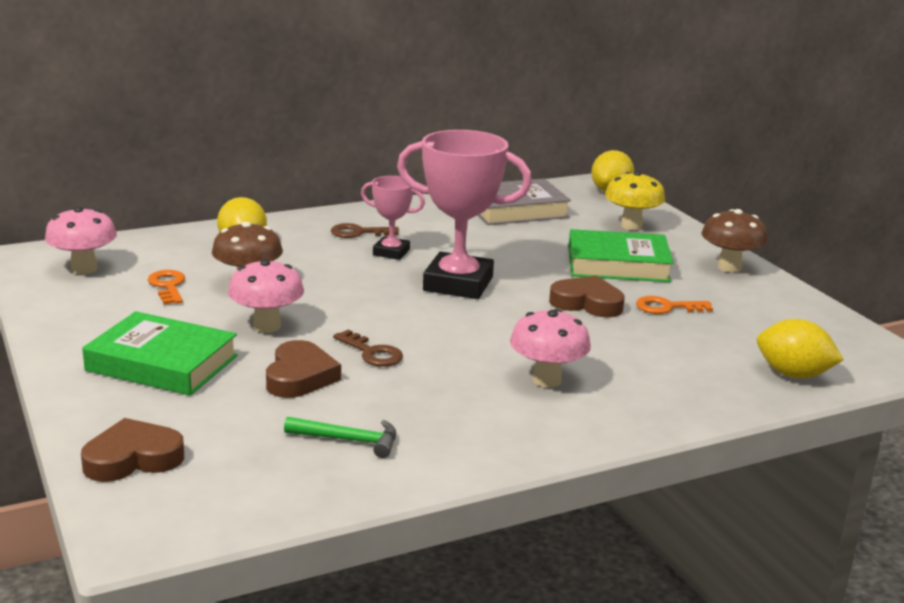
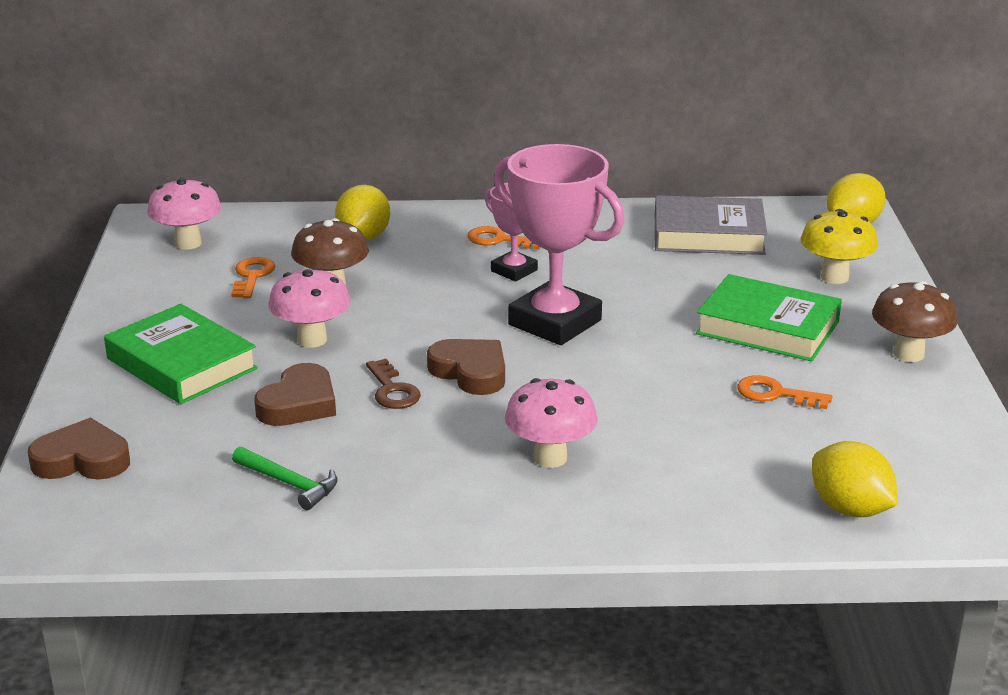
camera: 25 degrees right, 5 degrees up
brown key [331,223,399,238] -> orange key [467,226,541,250]
brown heart [549,276,625,318] -> brown heart moved to [427,339,505,395]

